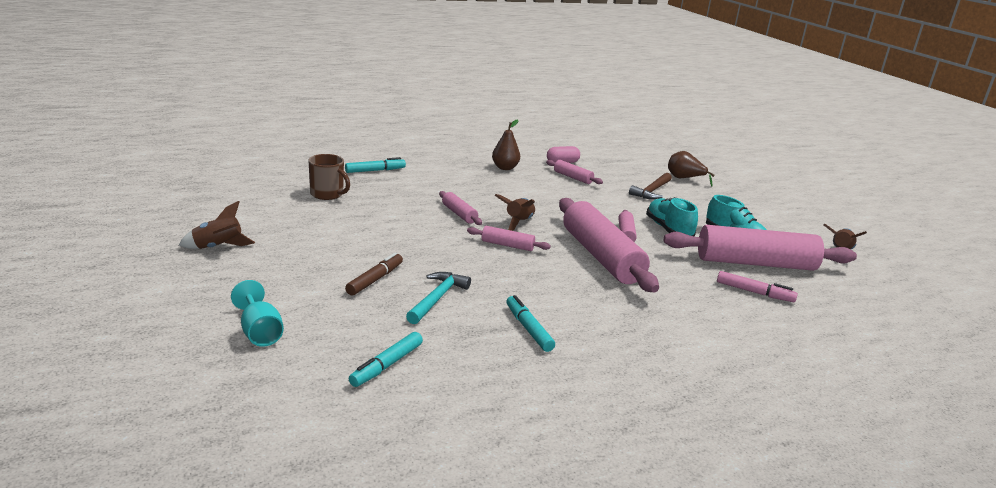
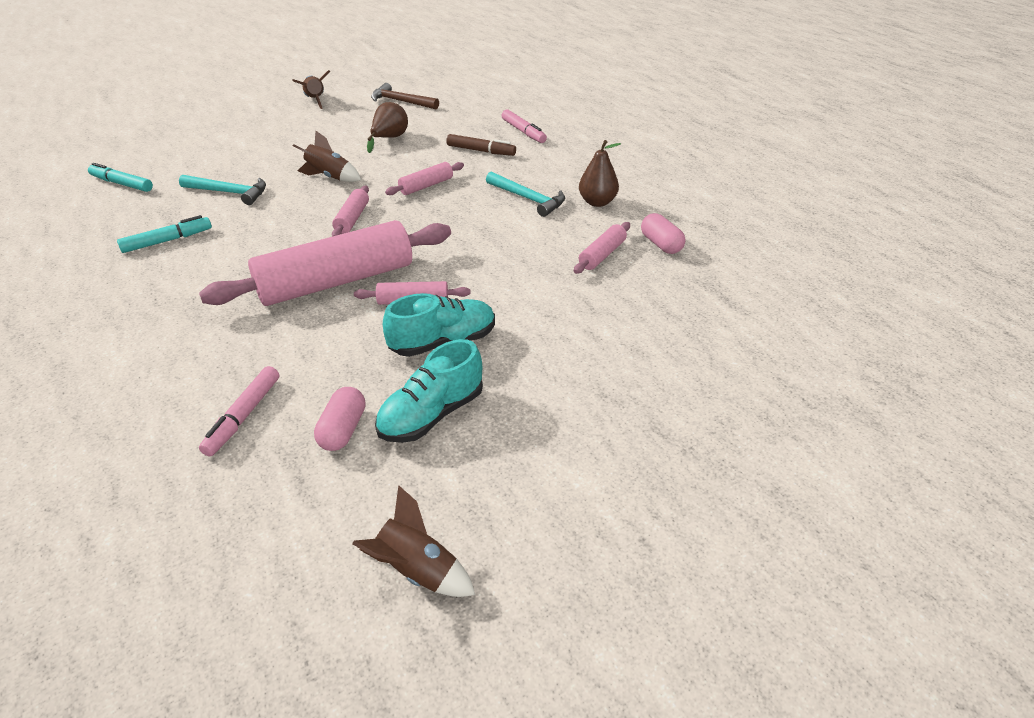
camera: 85 degrees right, 15 degrees up
turquoise goblet [231,280,284,347] -> none
brown mug [309,154,350,200] -> none
turquoise marker [345,157,406,173] -> pink marker [502,109,547,143]
brown marker [345,252,403,296] -> brown marker moved to [446,134,516,156]
brown rocket [495,194,535,231] -> brown rocket moved to [293,131,361,182]
brown hammer [629,173,672,199] -> brown hammer moved to [371,83,439,109]
pink rolling pin [664,225,857,271] -> pink capsule [314,387,365,451]
brown pear [668,151,715,186] -> brown pear moved to [367,102,408,153]
none -> turquoise hammer [486,172,565,217]

